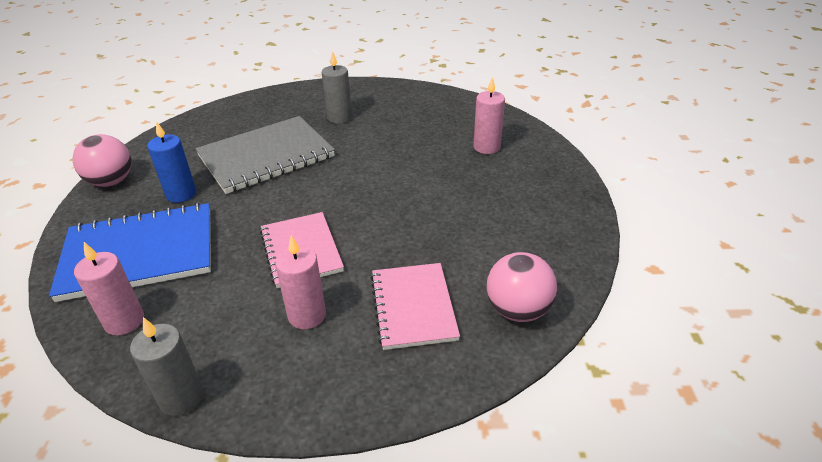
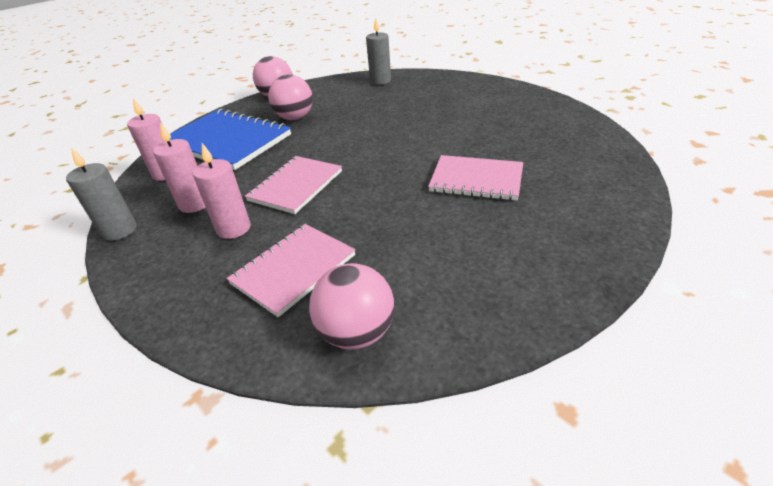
camera: 50 degrees right, 0 degrees up
blue candle [147,121,196,203] -> pink ball [268,75,313,120]
grey notebook [195,116,335,194] -> none
grey candle [322,51,352,124] -> grey candle moved to [366,18,391,85]
pink candle [473,77,505,154] -> pink candle moved to [153,123,205,213]
none -> pink notebook [428,155,523,201]

